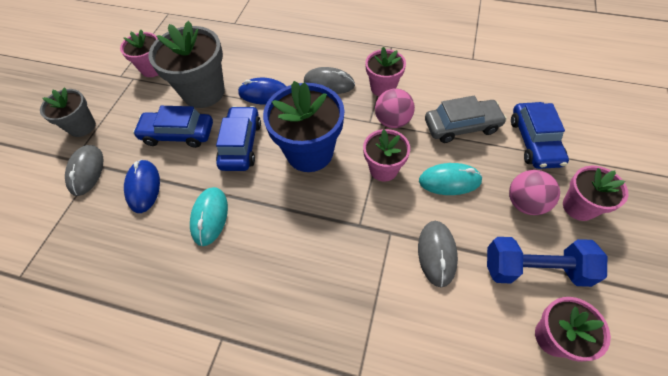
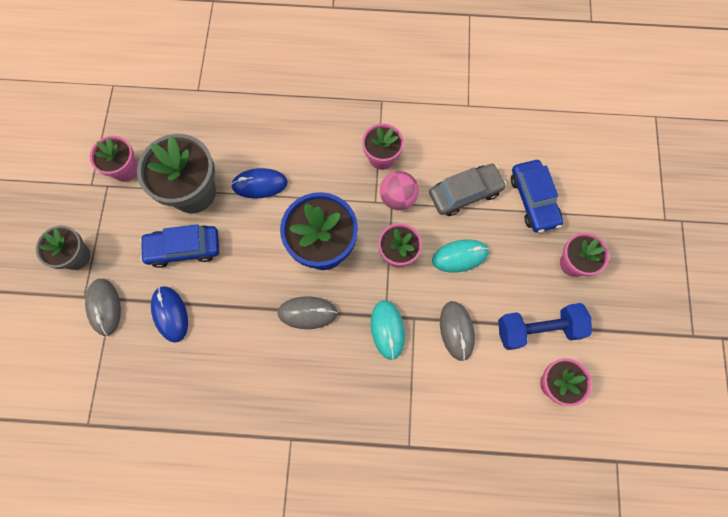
camera: 15 degrees left, 15 degrees up
turquoise mouse [190,187,228,246] -> turquoise mouse moved to [371,300,405,360]
blue car [216,106,261,171] -> none
grey mouse [304,67,355,94] -> grey mouse moved to [277,296,338,329]
pink ball [509,170,560,215] -> none

